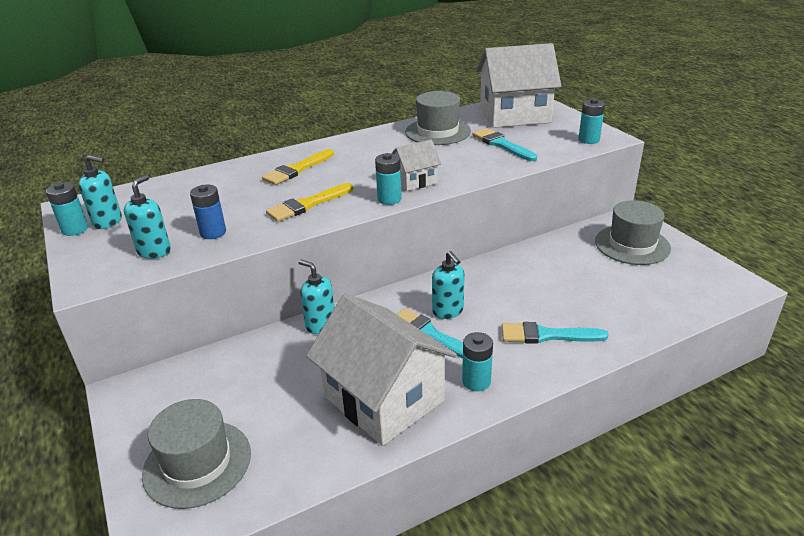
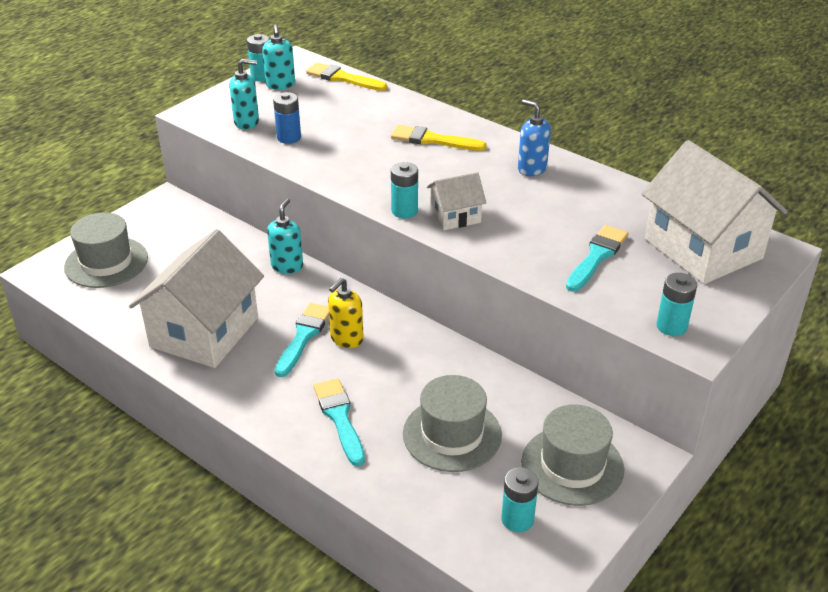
camera: 65 degrees right, 5 degrees up
yellow brush [266,183,353,222] -> yellow brush moved to [306,63,387,91]
white house [391,140,441,191] -> white house turned 60 degrees counterclockwise [427,172,486,230]
grey hat [405,91,471,145] -> grey hat moved to [403,375,502,472]
turquoise soap dispenser [432,251,465,319] -> yellow soap dispenser [328,278,364,348]
turquoise battery [462,332,493,391] -> turquoise battery moved to [501,467,538,532]
none -> blue soap dispenser [518,100,551,176]

